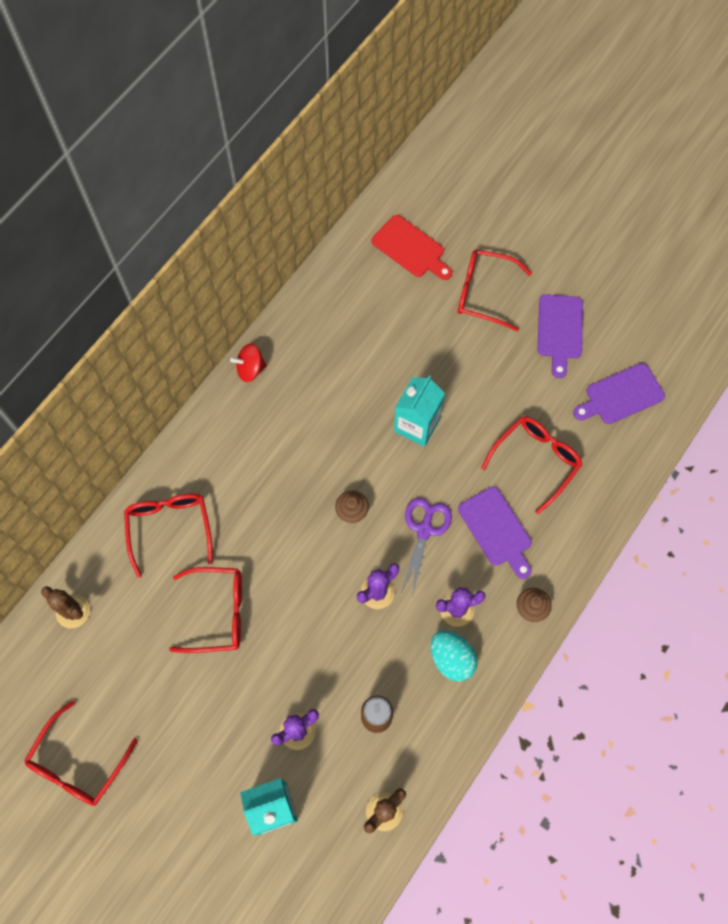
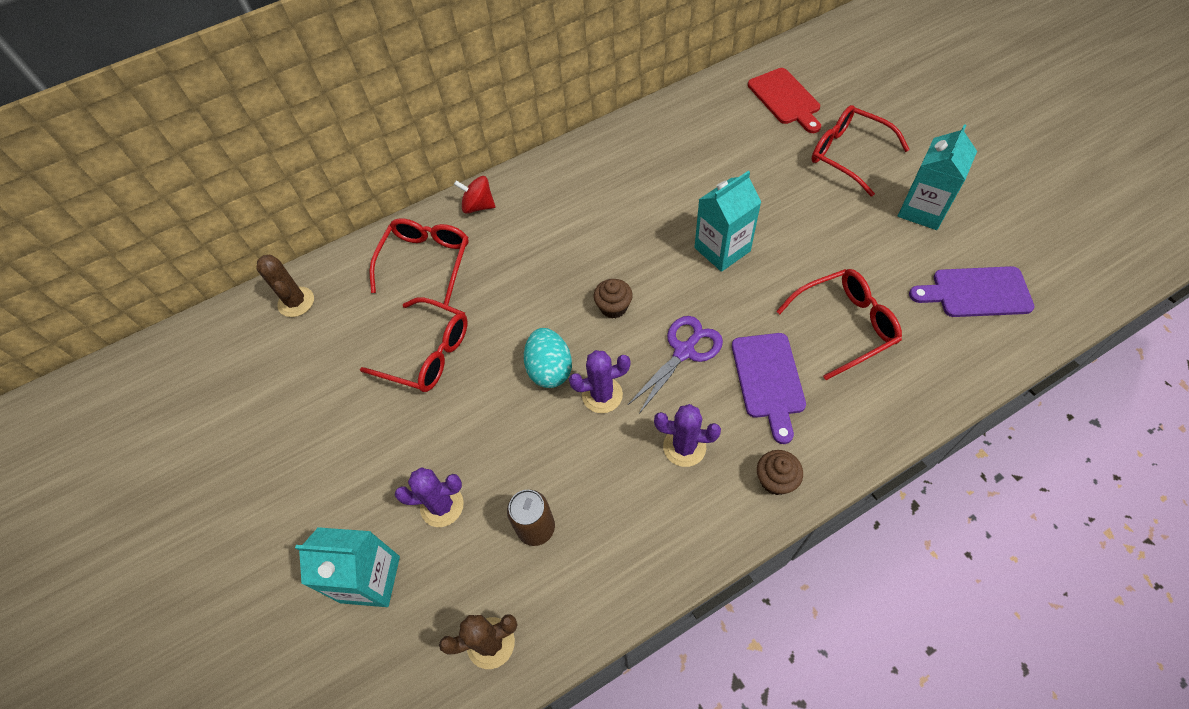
camera: 30 degrees right, 10 degrees down
red glasses [24,701,138,806] -> none
red spinning top [230,343,267,382] -> red spinning top moved to [454,176,495,214]
turquoise egg [430,630,478,682] -> turquoise egg moved to [524,328,572,388]
purple cutting board [538,294,583,378] -> turquoise carton [898,124,977,230]

